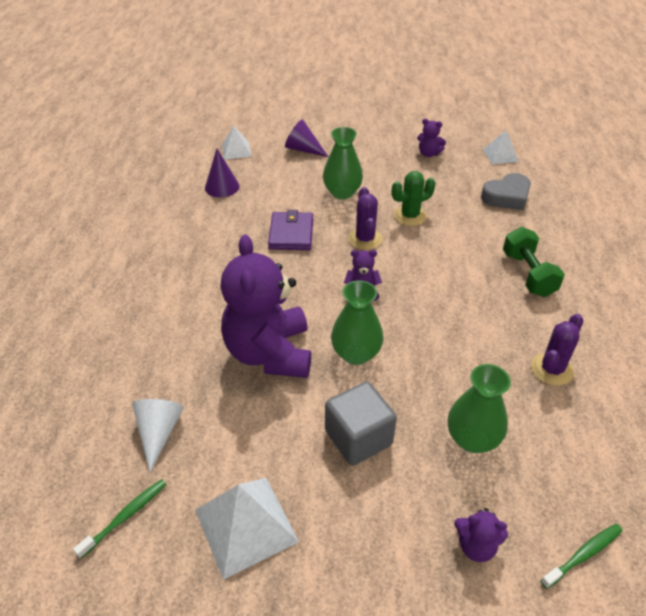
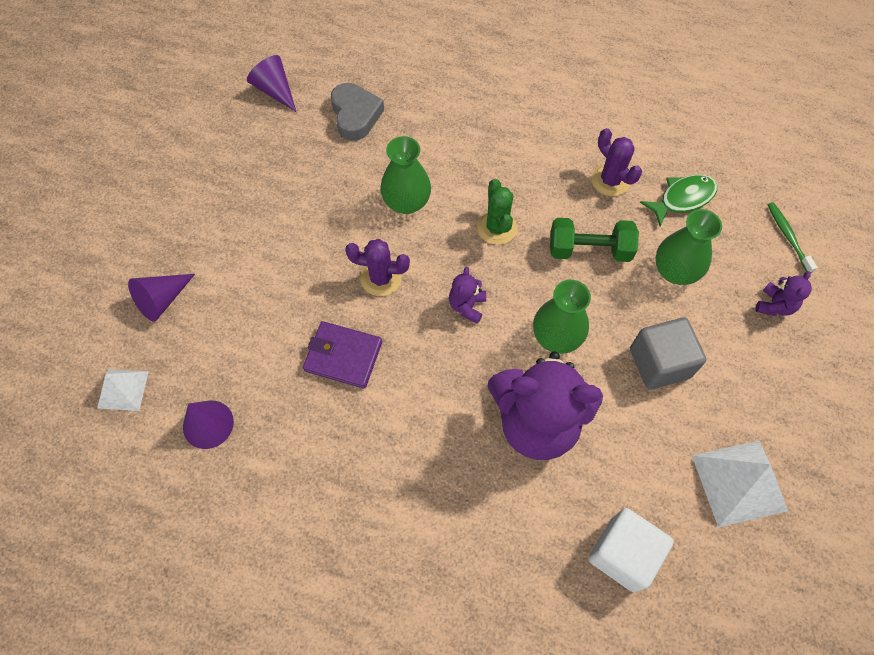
camera: 75 degrees left, 20 degrees up
green toothbrush [73,479,166,559] -> none
white cone [132,399,184,472] -> white cube [588,508,674,592]
green vase [323,127,363,199] -> green vase moved to [380,136,431,214]
green cactus [392,171,435,226] -> green cactus moved to [477,179,517,245]
purple teddy bear [417,119,446,157] -> none
white pyramid [483,130,519,164] -> purple cone [247,55,296,112]
green dumbbell [503,227,565,297] -> green dumbbell moved to [550,218,639,262]
none -> green fish [640,175,717,226]

